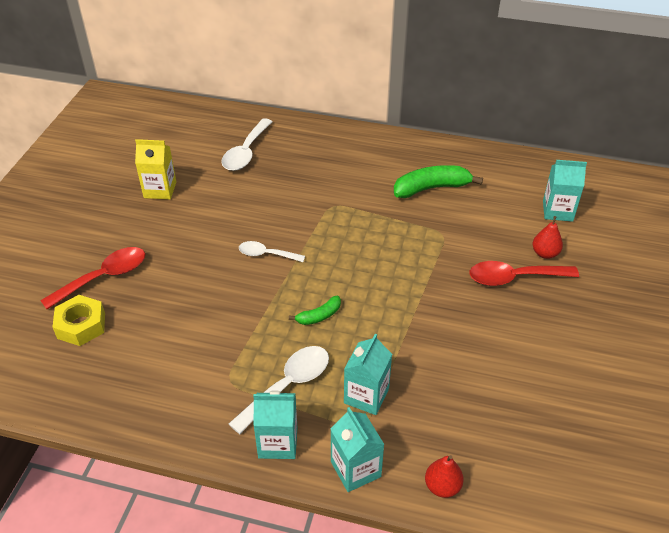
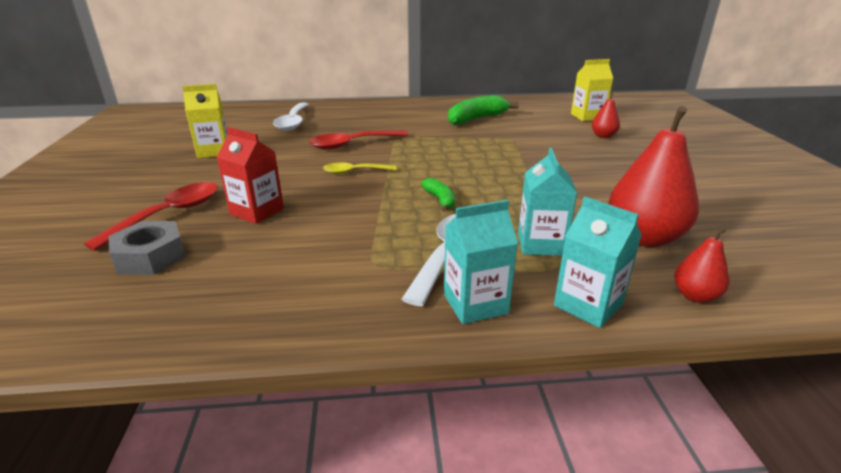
camera: 20 degrees left, 15 degrees down
yellow nut [53,295,105,346] -> grey nut [108,221,186,275]
white spoon [239,241,305,262] -> yellow spoon [323,163,396,174]
green banana [289,296,341,325] -> green banana turned 60 degrees counterclockwise [421,178,455,212]
red spoon [470,261,579,286] -> red spoon moved to [309,130,409,149]
turquoise carton [543,160,587,222] -> yellow carton [571,59,613,121]
none -> red carton [217,127,284,224]
none -> red pear [608,106,699,247]

